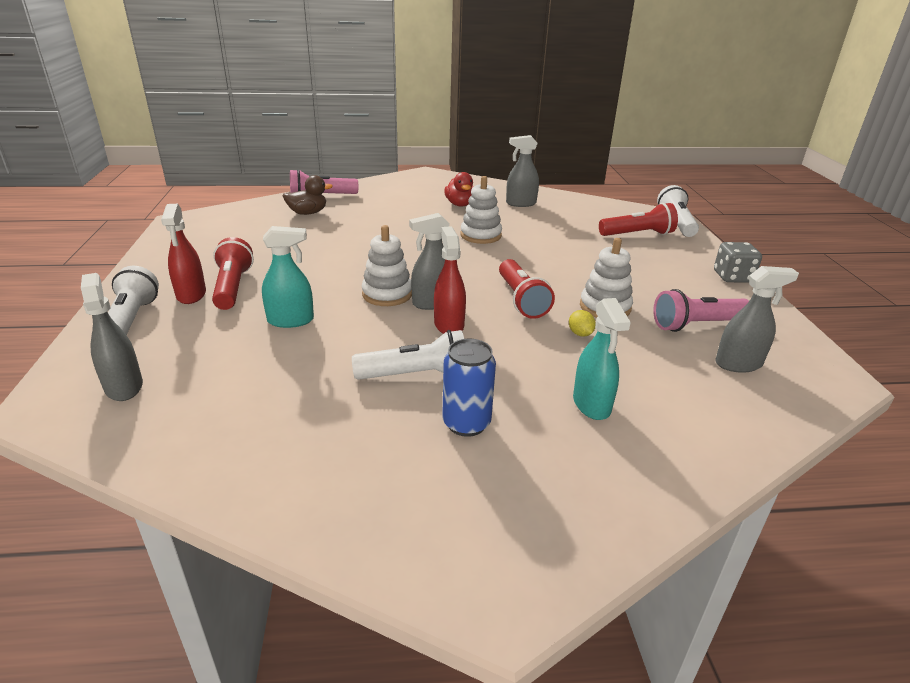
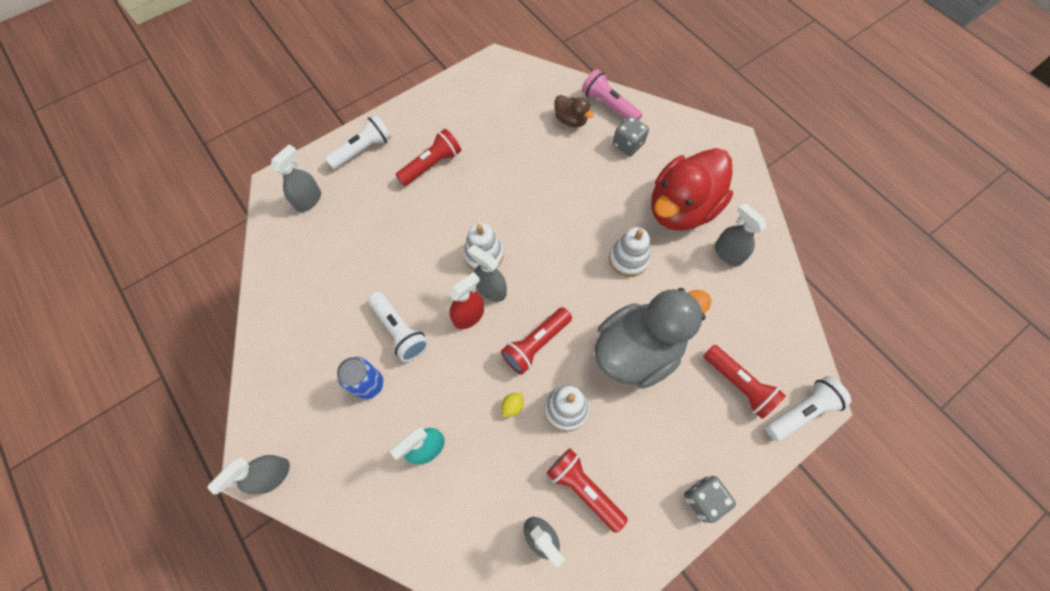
camera: 60 degrees right, 35 degrees up
red spray bottle [161,204,206,304] -> none
turquoise spray bottle [262,226,314,328] -> none
red duck [444,172,473,206] -> red duck [651,148,733,231], size x2.23
pink flashlight [653,289,749,332] -> red flashlight [547,448,628,533]
none -> grey spray bottle [207,455,290,495]
none -> grey duck [595,288,712,389]
none -> grey dice [613,116,649,156]

